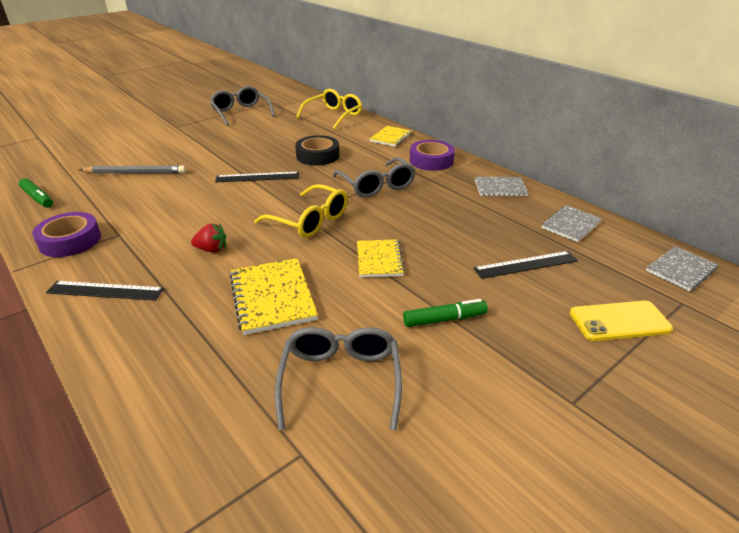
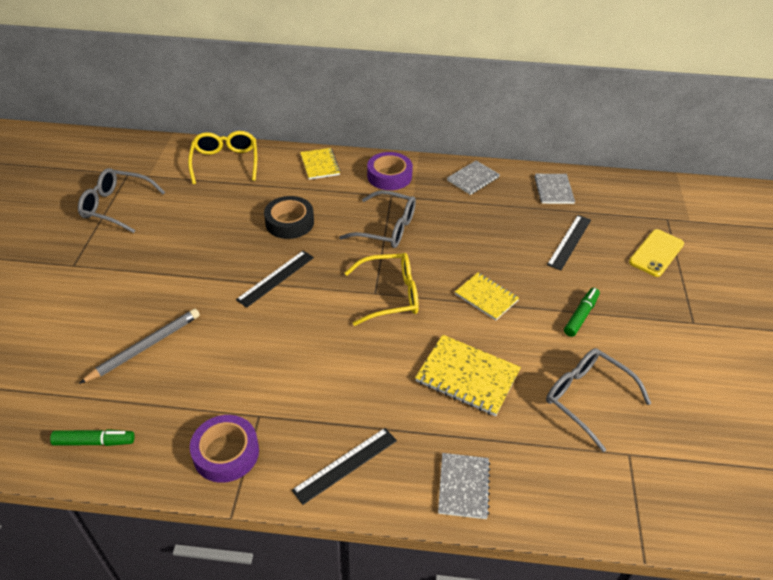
camera: 45 degrees left, 10 degrees up
red strawberry [191,223,226,253] -> none
grey notebook [646,246,718,291] -> grey notebook moved to [438,453,490,519]

